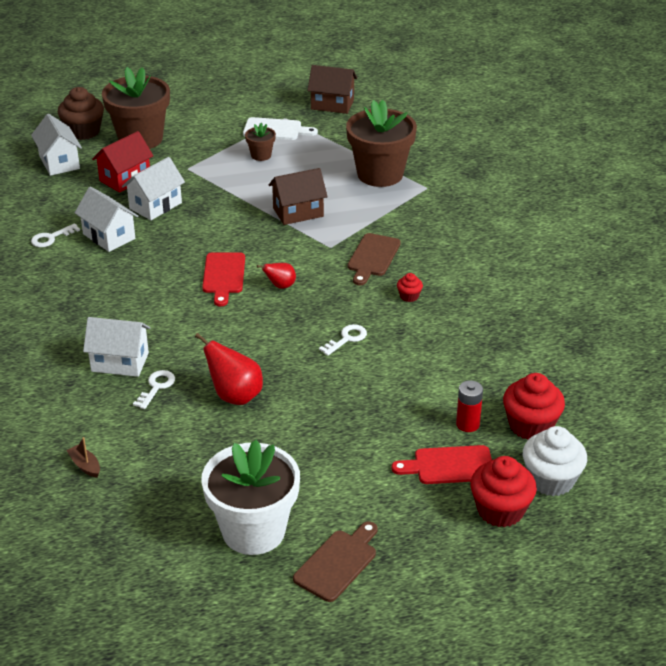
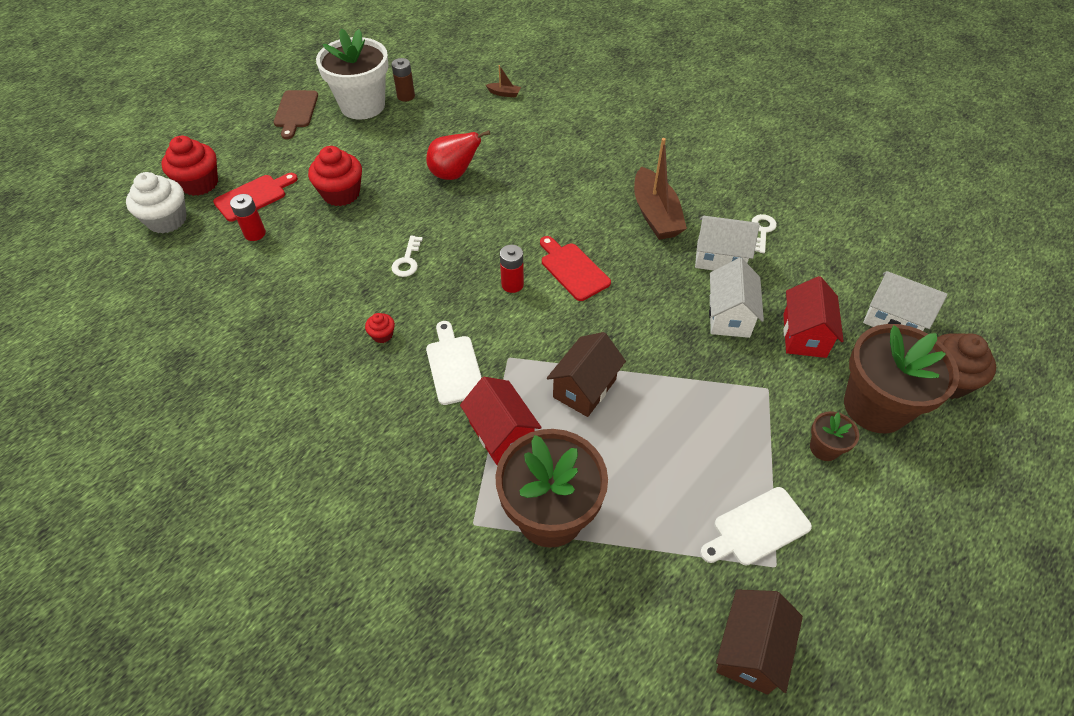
camera: 145 degrees right, 15 degrees up
white house [83,317,150,377] -> none
white key [133,370,175,409] -> none
brown flower pot [245,123,276,161] -> brown flower pot moved to [810,411,859,461]
red pear [257,263,296,289] -> red battery [500,245,524,293]
brown house [307,65,357,114] -> brown house turned 45 degrees counterclockwise [716,589,803,695]
brown cutting board [347,233,401,285] -> white cutting board [426,321,482,405]
red cupcake [503,373,565,440] -> red cupcake moved to [308,146,362,206]
none -> brown battery [391,58,415,102]
none -> red house [460,377,542,465]
none -> brown boat [634,138,687,240]

